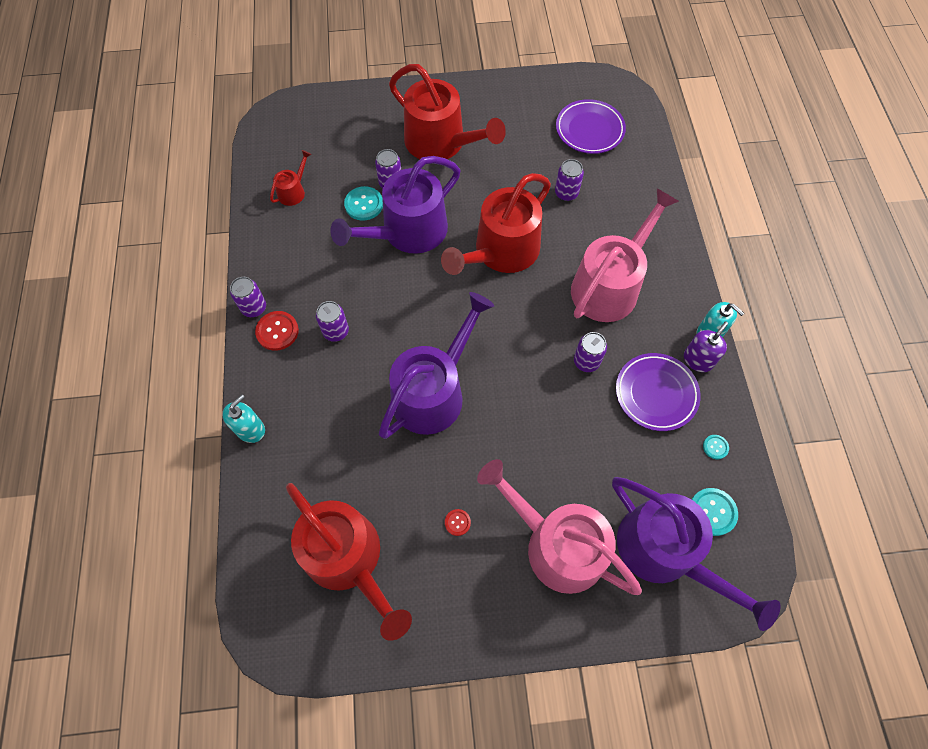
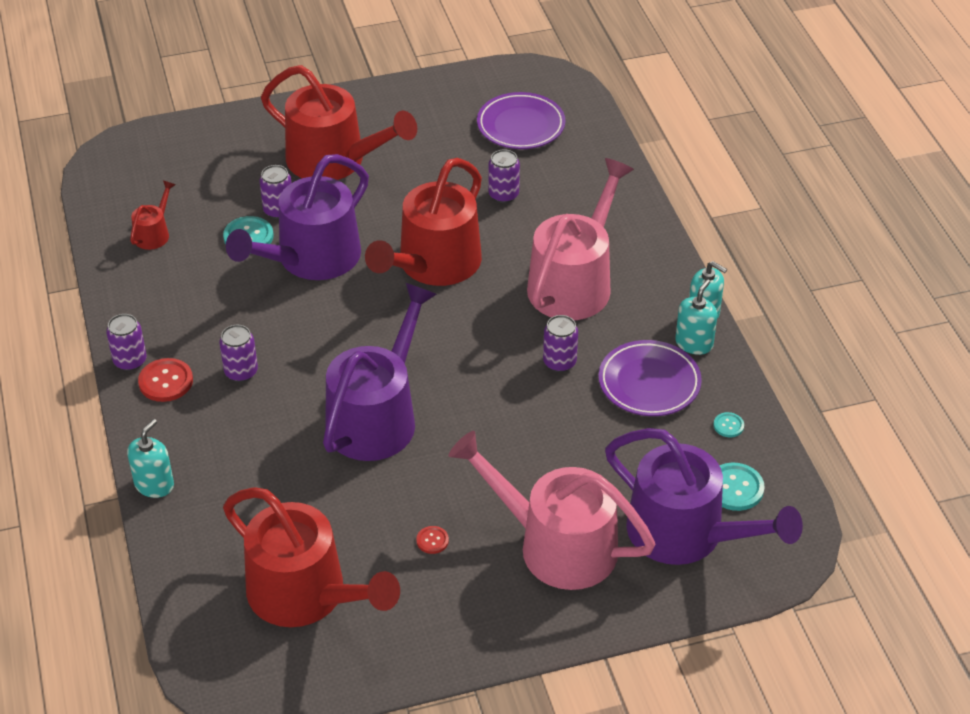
camera: 10 degrees left, 20 degrees down
purple soap dispenser [684,321,728,372] -> turquoise soap dispenser [675,279,717,355]

